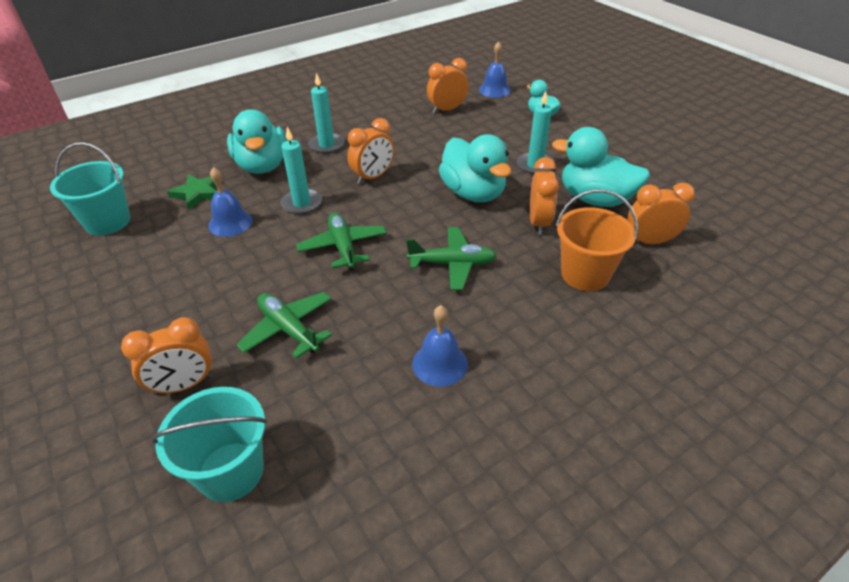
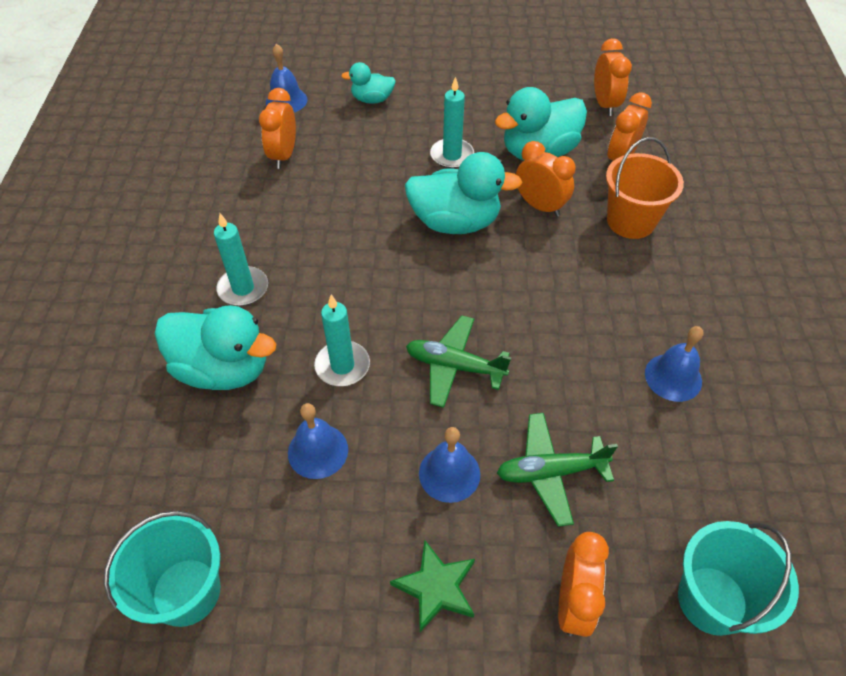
camera: 55 degrees left, 10 degrees up
green star [167,174,216,210] -> green star moved to [390,541,475,632]
orange clock [347,118,394,184] -> orange clock moved to [594,38,632,116]
green plane [406,227,497,290] -> none
none -> blue bell [419,427,480,503]

